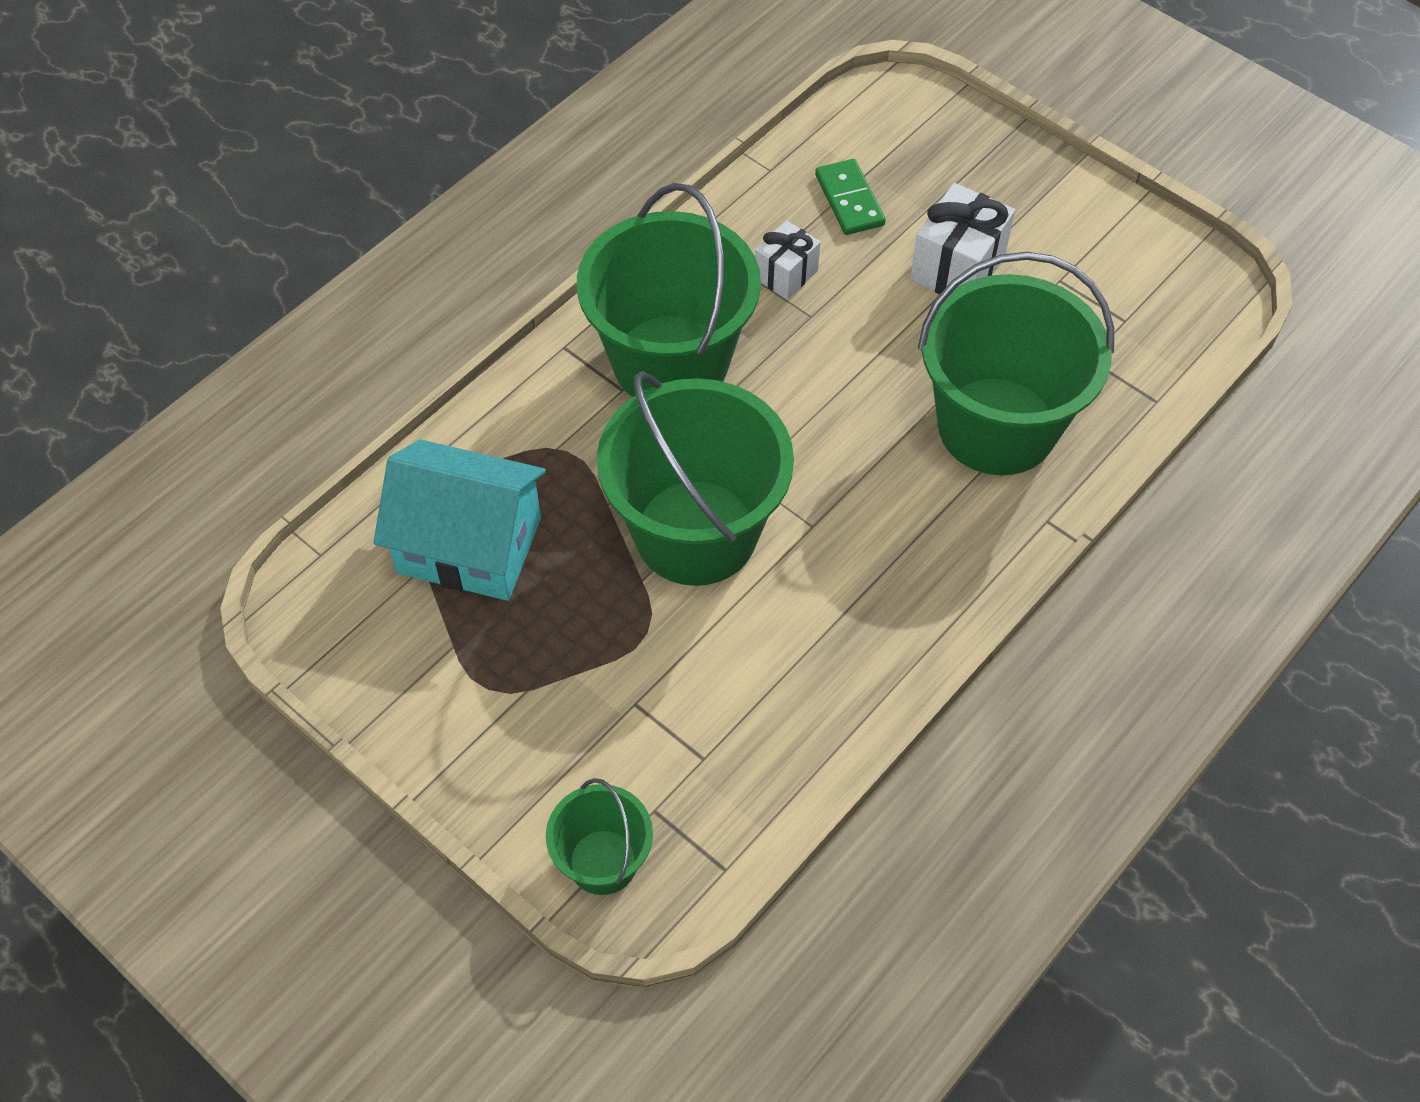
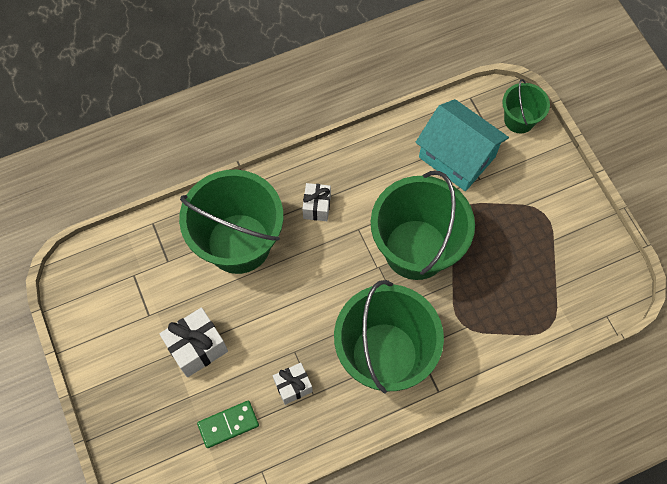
camera: 155 degrees left, 10 degrees up
turquoise house [373,440,546,601] -> turquoise house moved to [415,99,509,191]
green domino [815,159,886,235] -> green domino turned 60 degrees clockwise [197,401,259,448]
none -> white gift [302,183,331,221]

